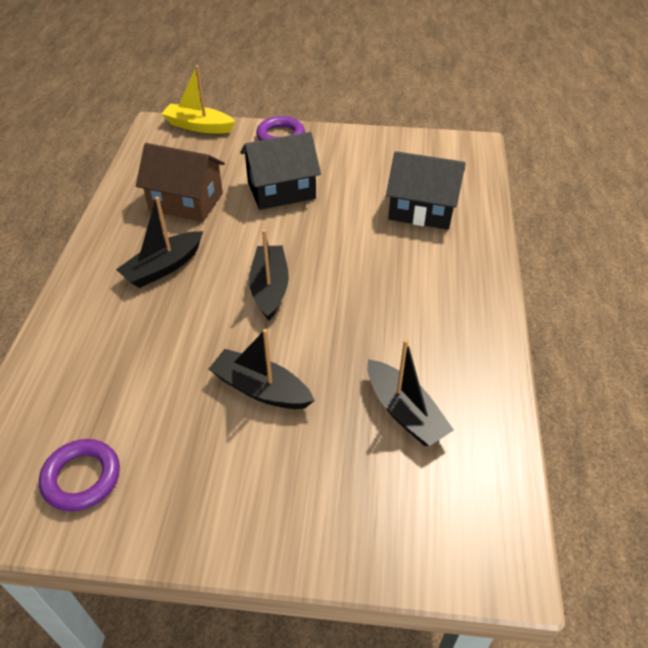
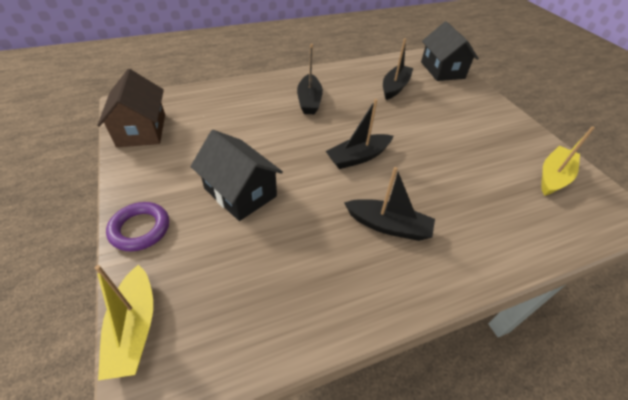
camera: 120 degrees left, 0 degrees up
purple ring [39,439,120,511] -> yellow boat [541,126,595,196]
brown house [136,143,225,222] -> brown house moved to [97,69,165,147]
black boat [209,329,315,409] -> black boat moved to [297,44,323,114]
black house [386,151,466,230] -> black house moved to [421,21,479,81]

